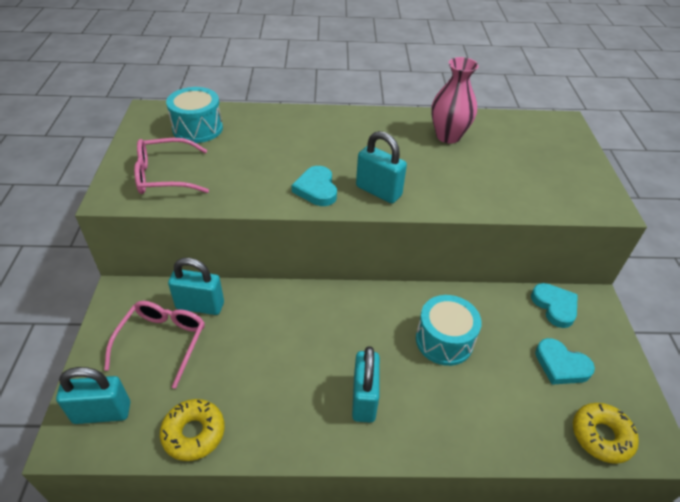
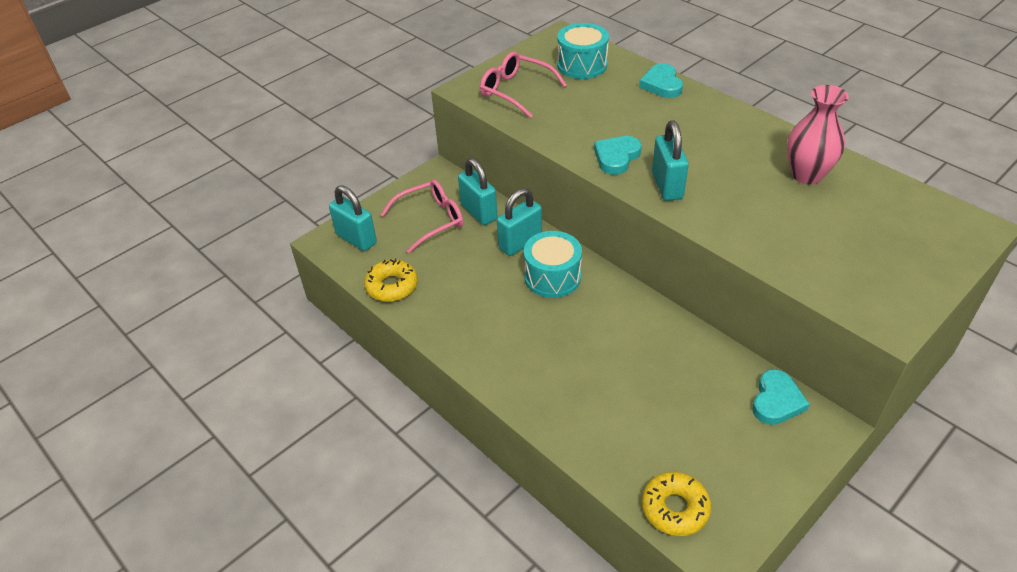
camera: 50 degrees right, 0 degrees up
turquoise padlock [352,346,380,423] -> turquoise padlock moved to [497,188,542,256]
turquoise drum [416,295,482,366] -> turquoise drum moved to [524,231,582,298]
turquoise heart [535,338,595,385] -> turquoise heart moved to [639,63,683,98]

